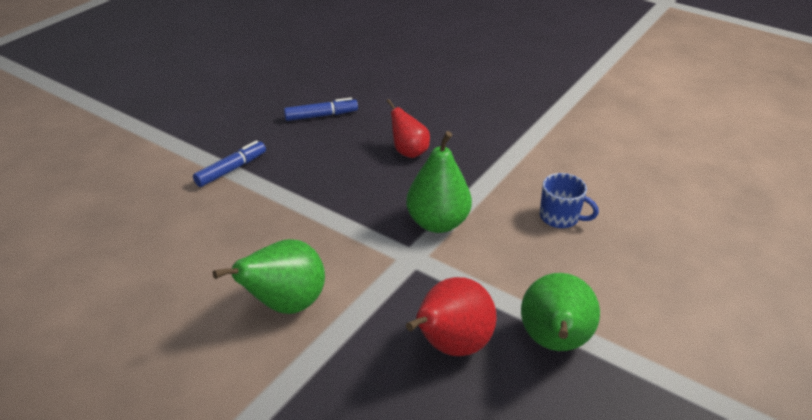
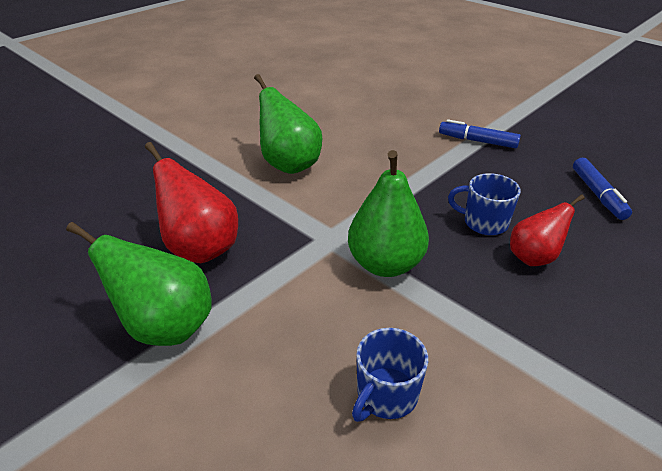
camera: 100 degrees right, 0 degrees up
blue marker [193,140,266,187] -> blue marker turned 150 degrees clockwise [439,119,521,148]
none -> blue mug [448,173,521,235]

